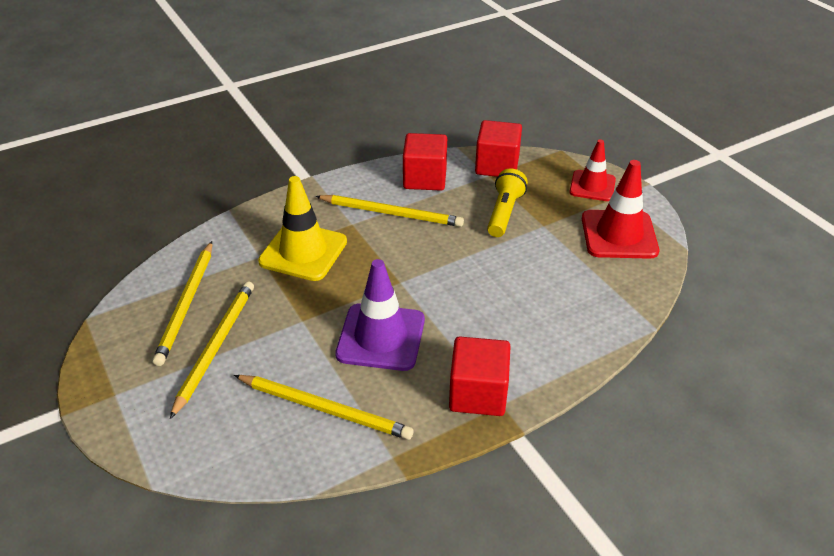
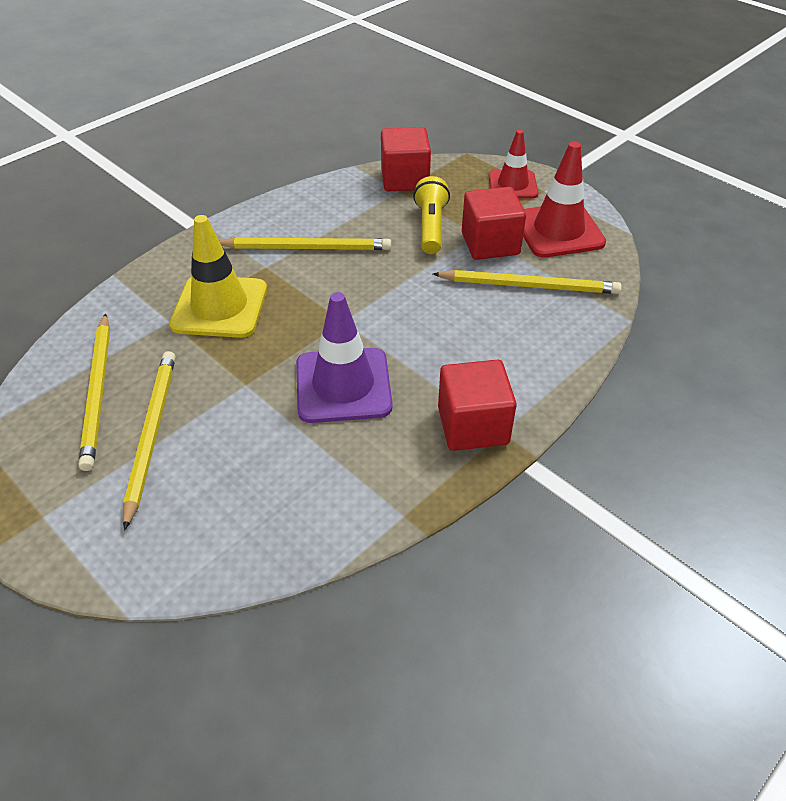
camera: 15 degrees left, 5 degrees up
yellow pencil [234,375,414,440] -> yellow pencil moved to [433,270,622,294]
red cube [403,133,447,191] -> red cube moved to [462,187,526,260]

